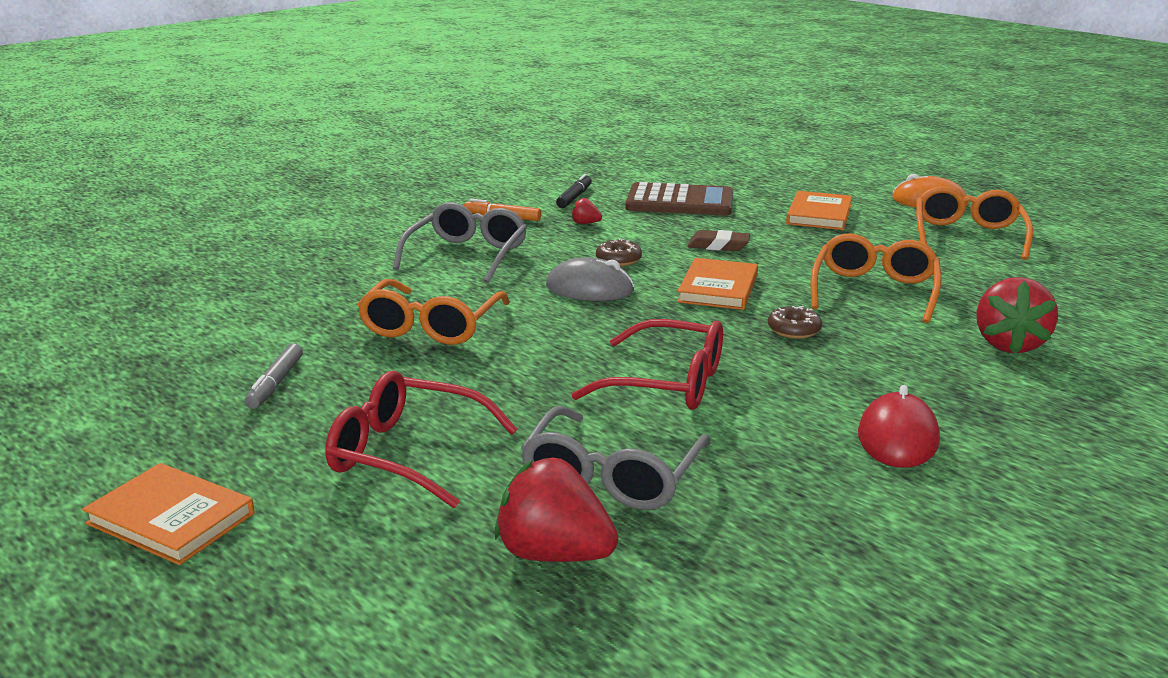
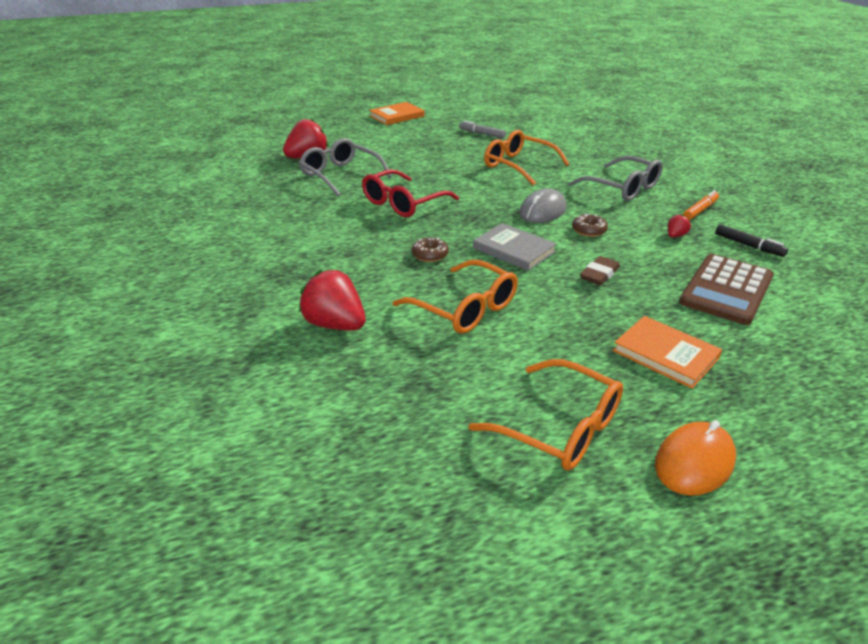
camera: 115 degrees right, 10 degrees up
red glasses [325,371,517,508] -> none
orange book [677,258,758,310] -> grey book [473,223,557,271]
red mouse [858,385,940,468] -> none

